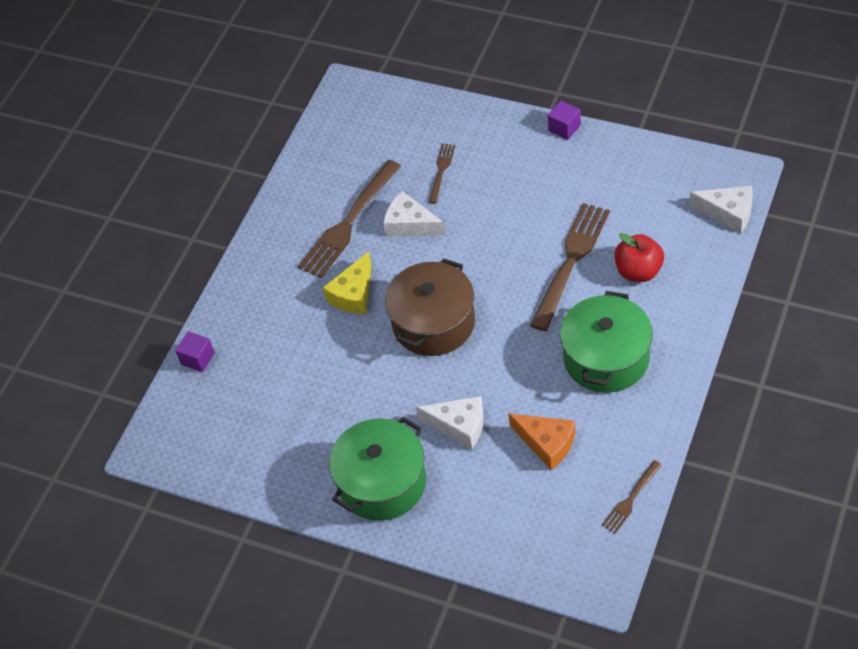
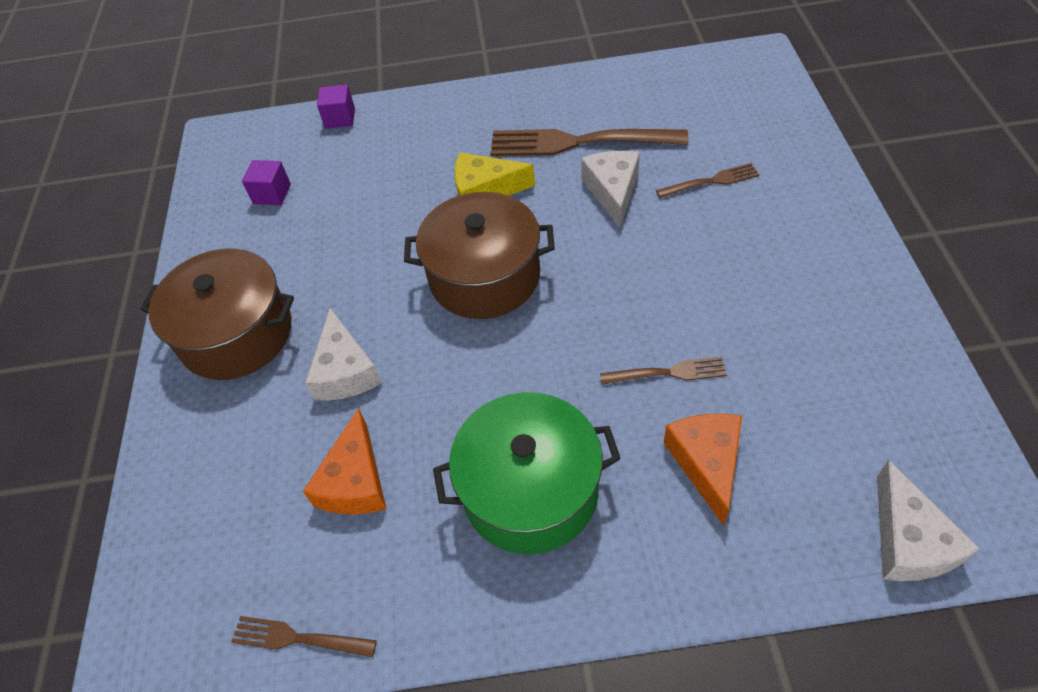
camera: 60 degrees right, 0 degrees up
green pot [329,417,426,521] -> brown pot [140,249,294,380]
brown fork [530,203,610,331] -> brown fork [600,357,727,385], size x0.50
purple cube [548,101,581,140] -> purple cube moved to [242,160,291,205]
red apple [615,233,664,282] -> orange cheese [664,414,742,526]

